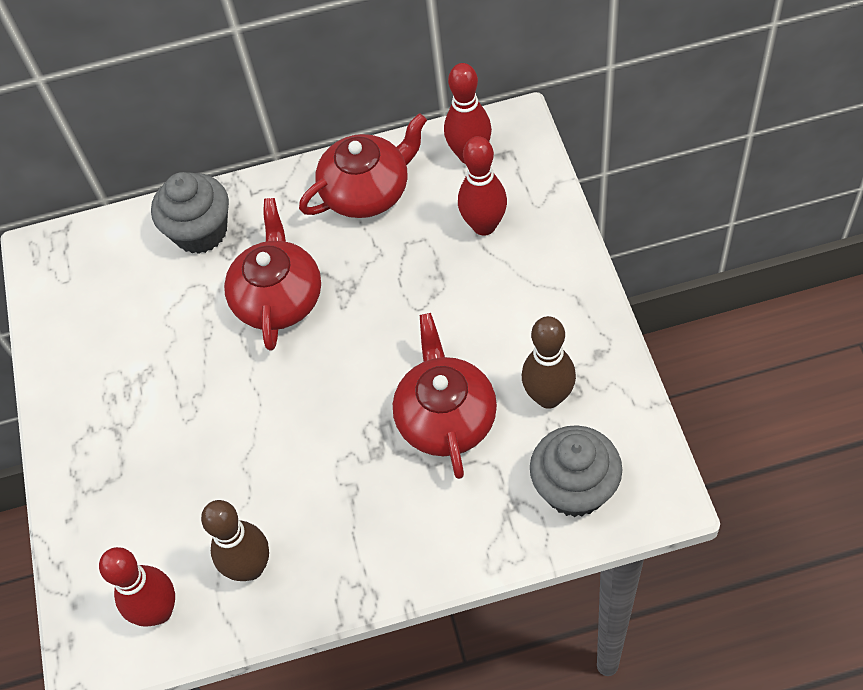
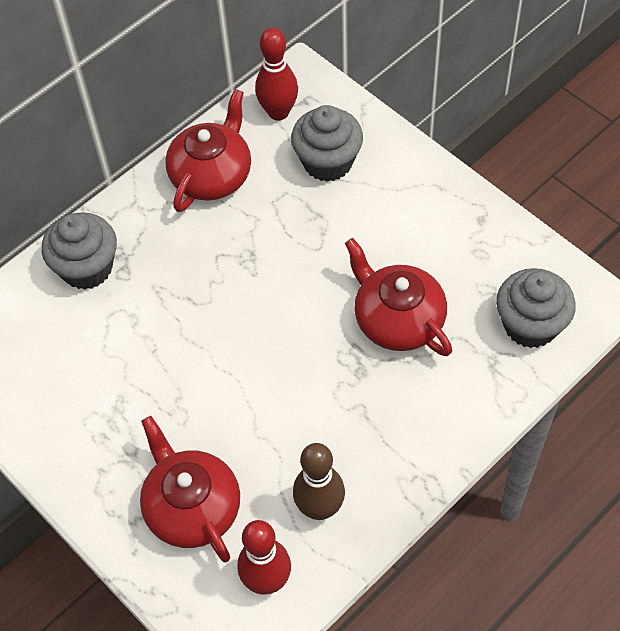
camera: 35 degrees left, 0 degrees up
red teapot [224,198,321,350] -> red teapot moved to [140,416,240,563]
red bowling pin [458,136,507,236] -> grey cupcake [291,105,363,182]
brown bowling pin [522,316,576,409] -> none

